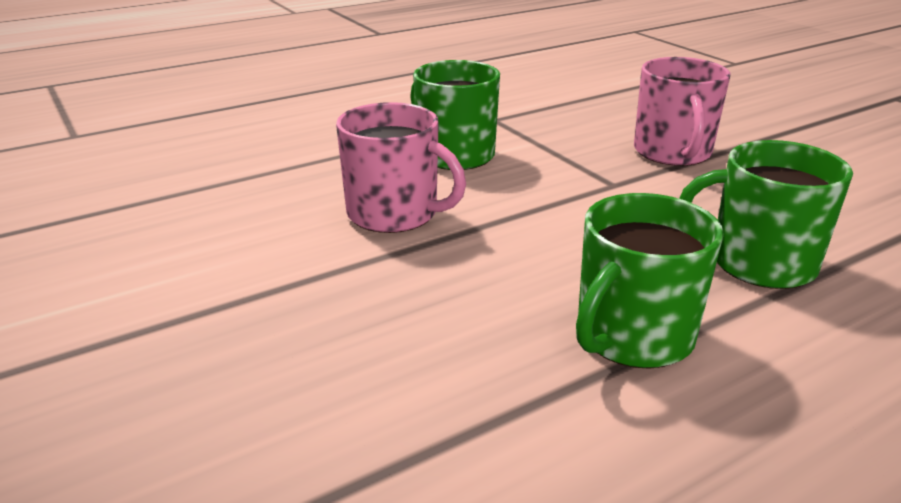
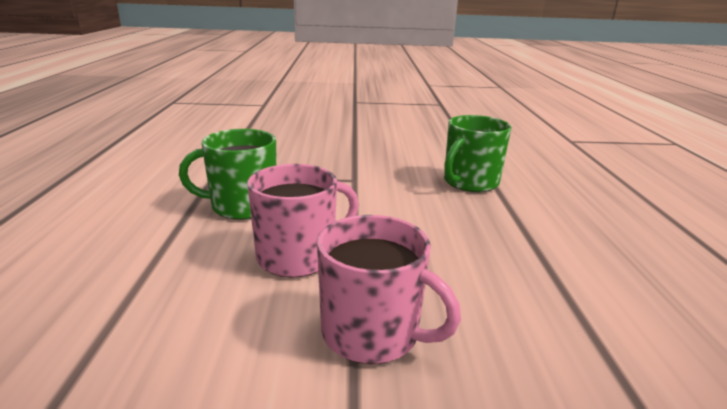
camera: 60 degrees left, 5 degrees down
green mug [576,193,724,369] -> none
pink mug [634,57,731,166] -> pink mug moved to [317,215,461,364]

